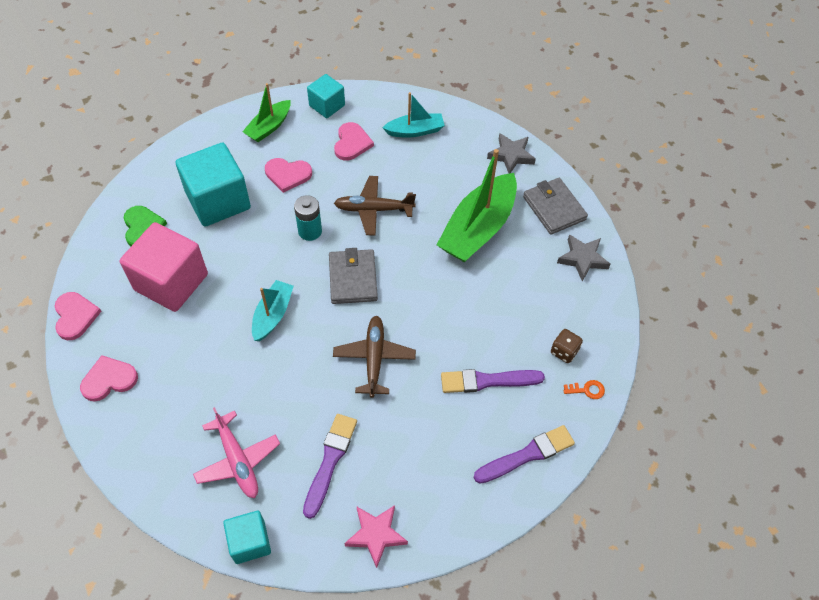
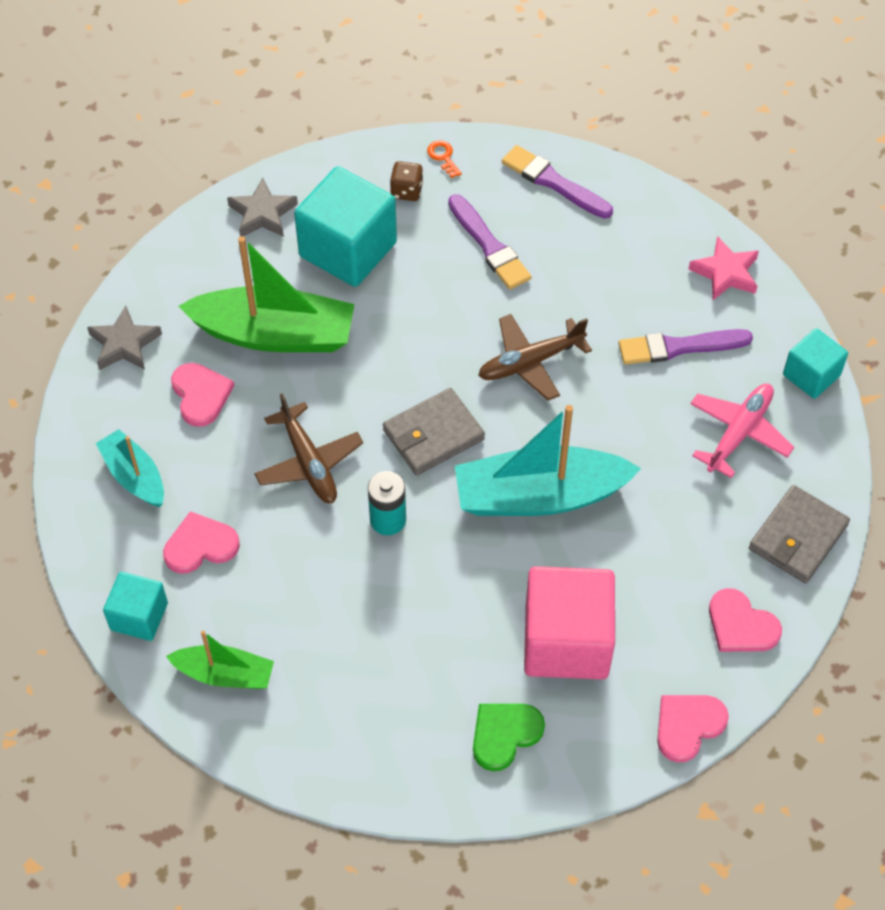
camera: 115 degrees left, 0 degrees up
turquoise cube [176,142,251,227] -> turquoise cube moved to [294,166,397,287]
turquoise boat [252,280,294,341] -> turquoise boat [455,405,642,516], size x1.81
pink heart [265,158,312,193] -> pink heart moved to [171,363,235,427]
grey wallet [523,178,588,234] -> grey wallet moved to [749,485,850,583]

